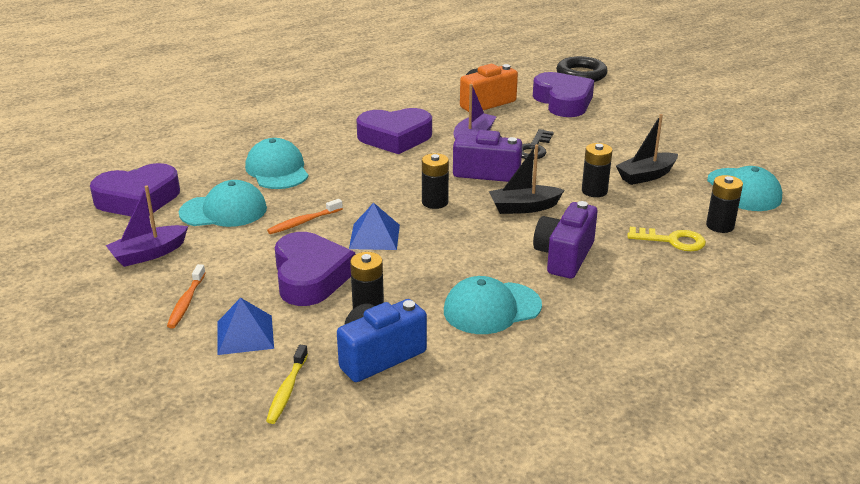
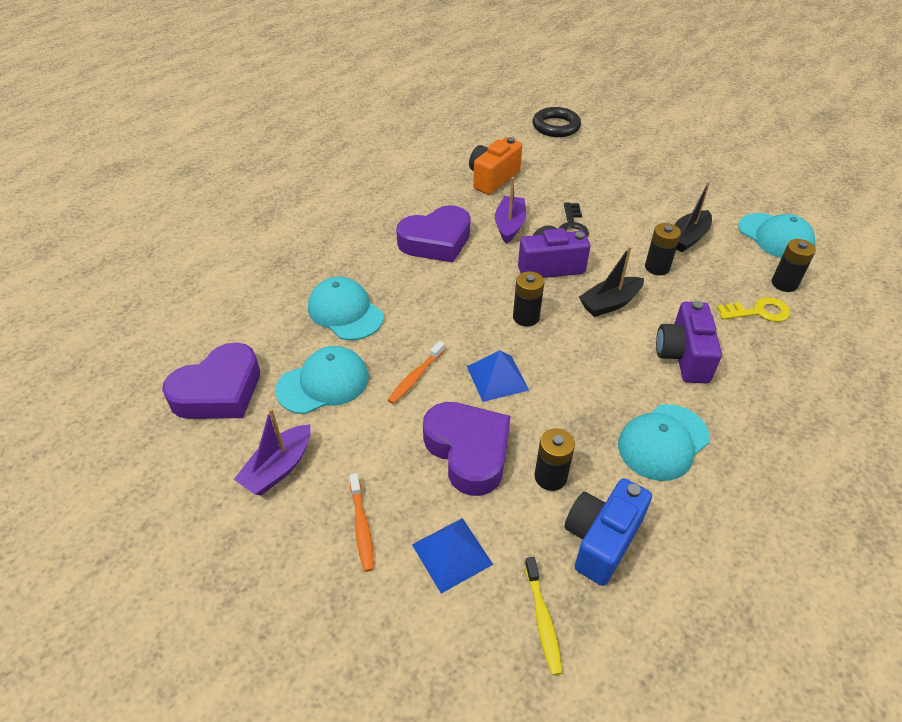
camera: 20 degrees left, 15 degrees up
purple heart [533,72,594,117] -> none

